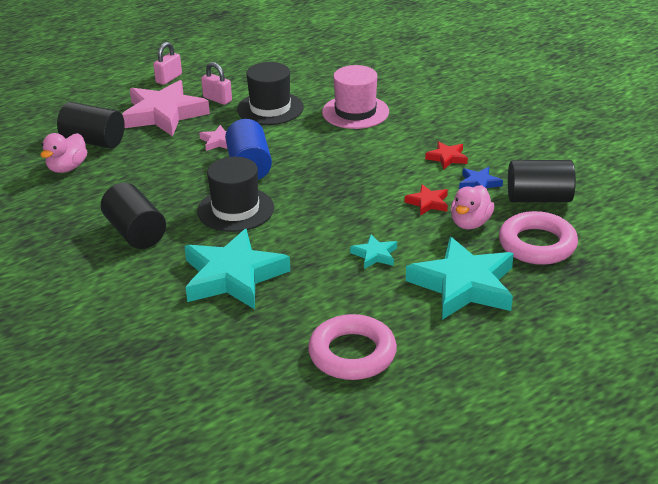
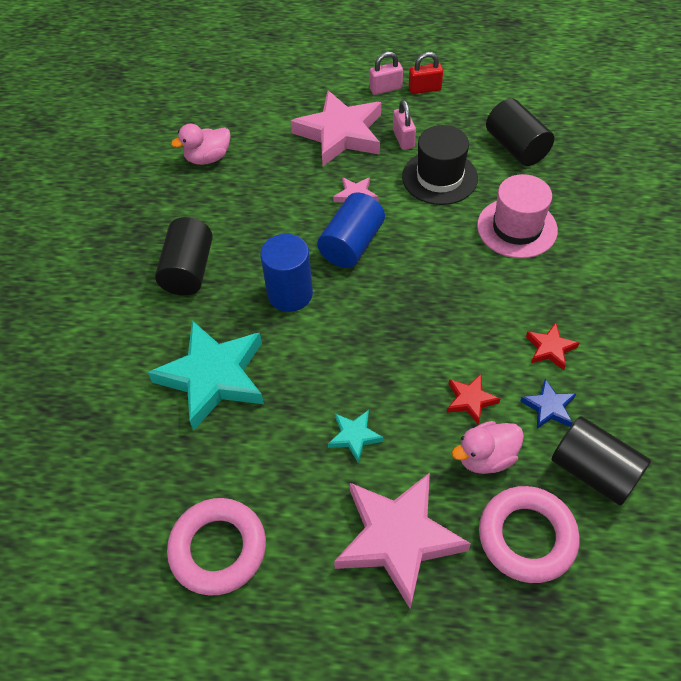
camera: 40 degrees right, 20 degrees up
black cylinder [57,102,125,149] -> black cylinder moved to [486,98,554,166]
black hat [197,157,274,232] -> blue cylinder [260,234,313,312]
turquoise star [406,237,514,320] -> pink star [334,473,471,609]
none -> red padlock [409,52,443,94]

